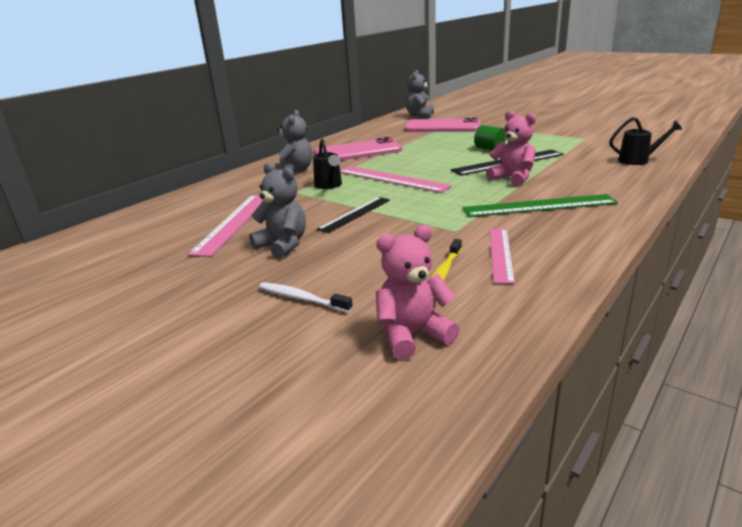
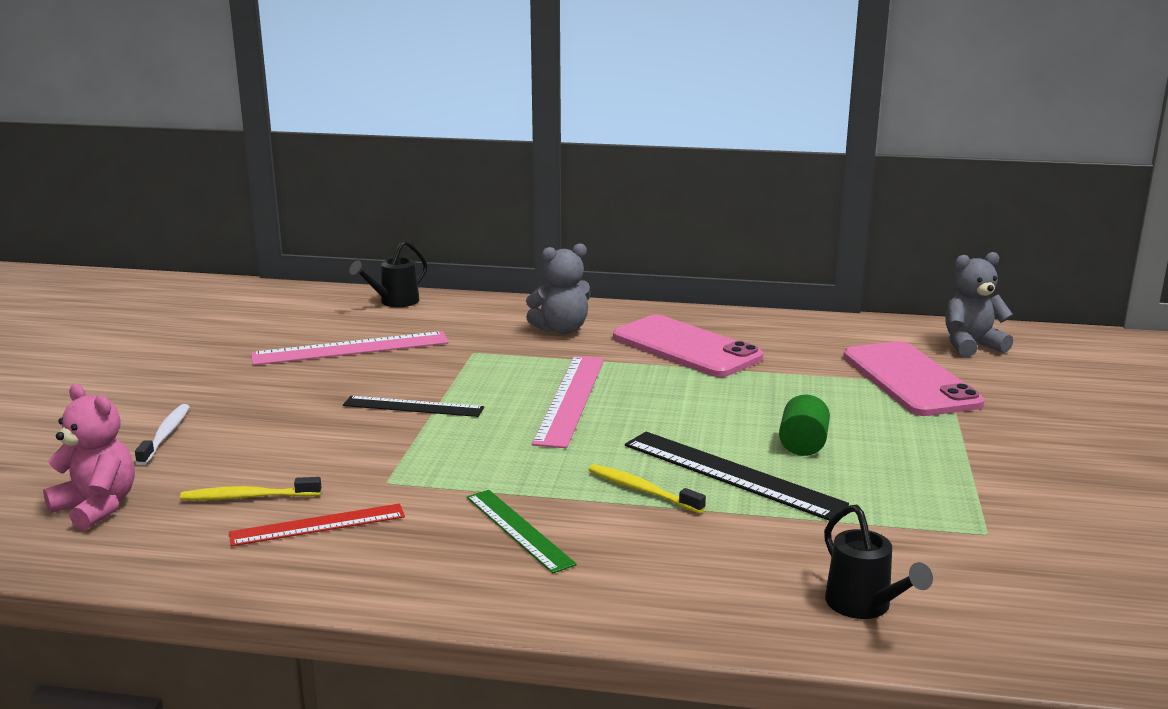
camera: 60 degrees right, 5 degrees down
grey teddy bear [249,163,306,258] -> none
black watering can [313,139,342,189] -> black watering can moved to [349,241,427,307]
green ruler [462,194,618,217] -> green ruler [467,490,577,573], size x0.65
pink teddy bear [486,110,536,186] -> yellow toothbrush [589,464,706,513]
pink ruler [490,229,515,284] -> red ruler [229,503,405,546]

